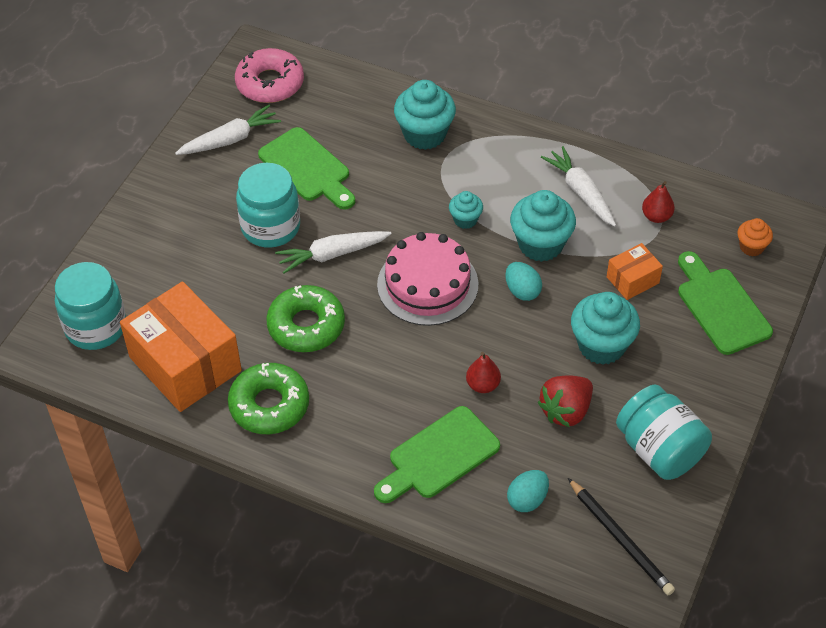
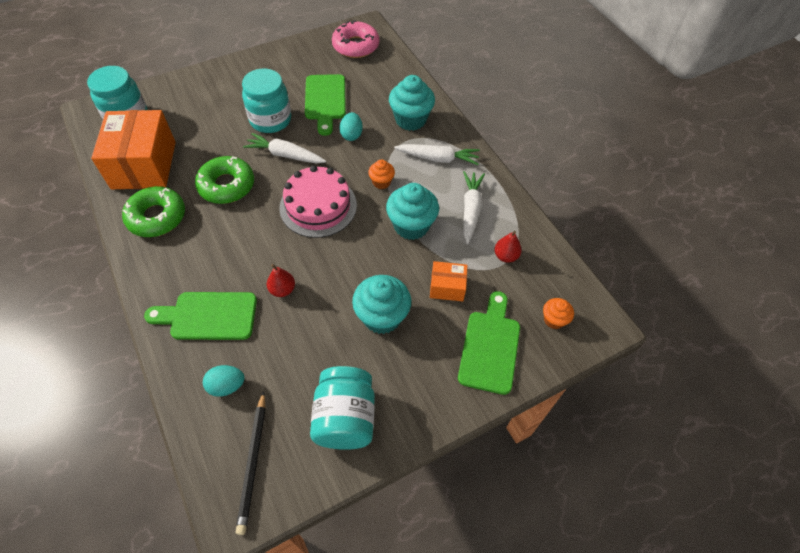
camera: 35 degrees right, 5 degrees up
white carrot [175,105,281,155] -> white carrot moved to [394,144,480,165]
turquoise cupcake [449,191,483,229] -> orange cupcake [368,160,395,189]
turquoise egg [505,262,542,301] -> turquoise egg moved to [339,112,363,141]
red strawberry [537,376,593,427] -> none

